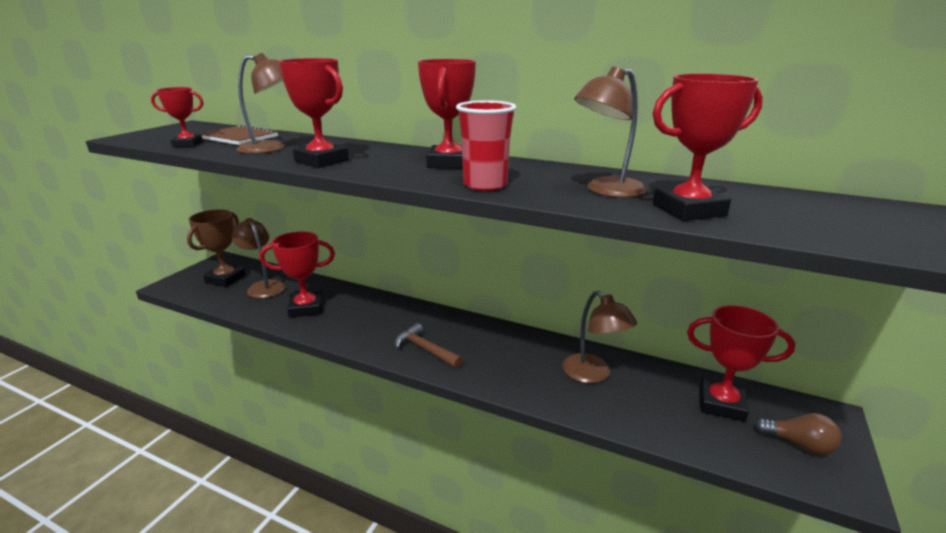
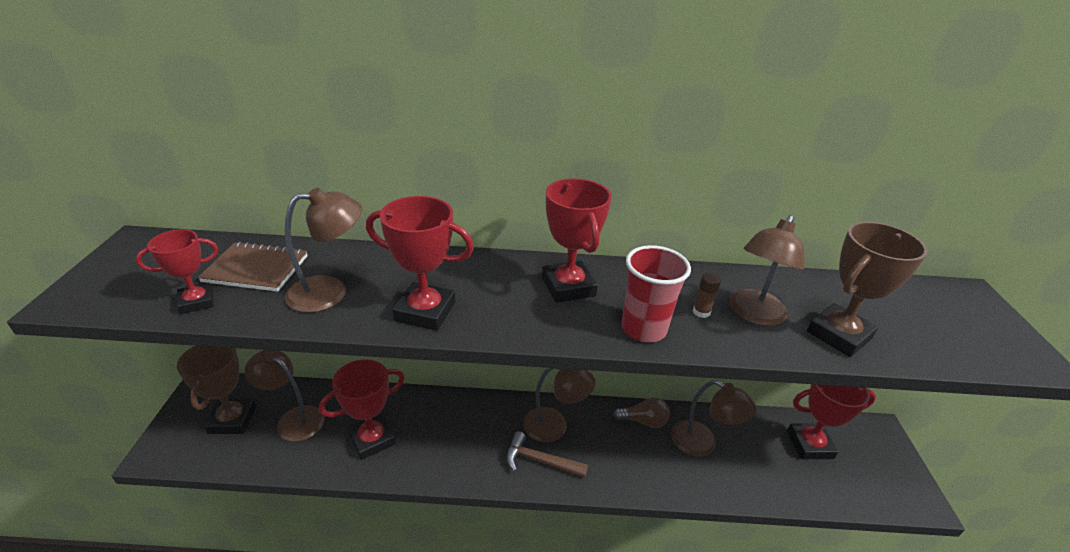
camera: 25 degrees left, 10 degrees up
red trophy [653,74,763,221] -> brown trophy [807,222,927,357]
brown light bulb [754,413,842,455] -> brown light bulb moved to [613,397,670,428]
none -> brown lamp [523,368,596,442]
none -> brown glue stick [693,273,721,318]

